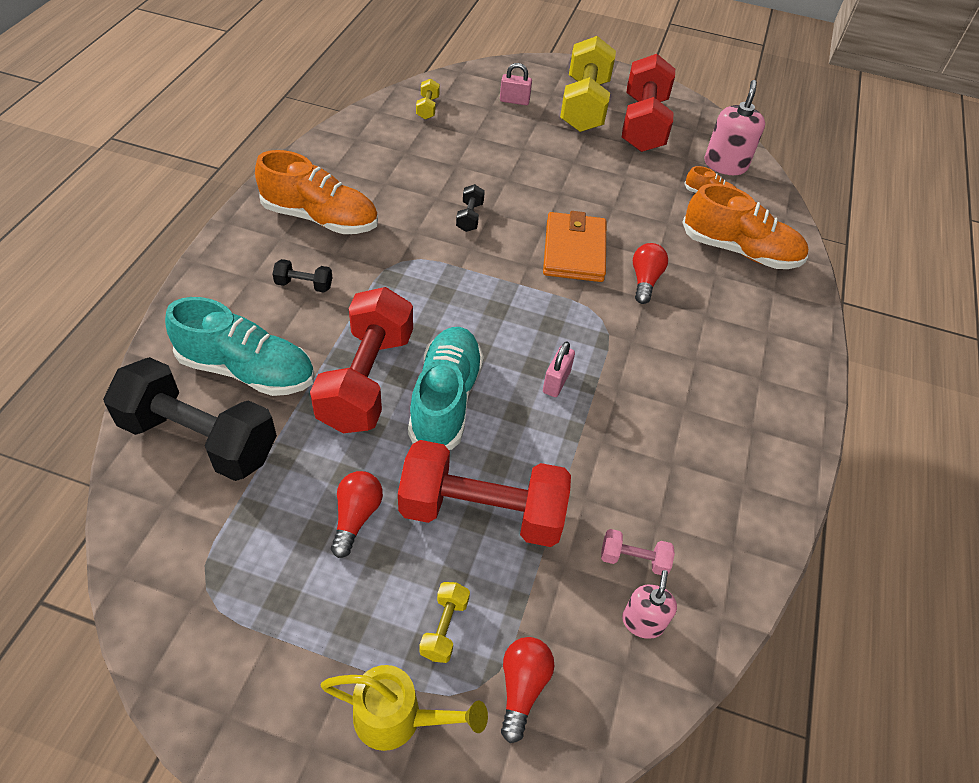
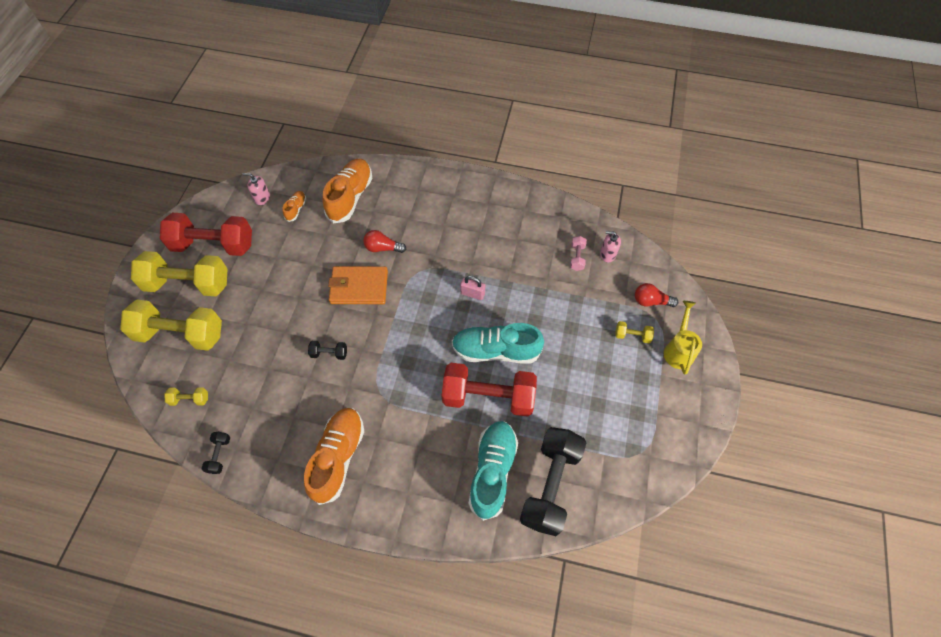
camera: 90 degrees left, 10 degrees up
black dumbbell [273,259,332,292] -> black dumbbell moved to [202,432,230,474]
red light bulb [331,471,383,558] -> none
red dumbbell [398,440,571,547] -> none
pink padlock [500,63,532,105] -> yellow dumbbell [120,299,222,351]
pink soap dispenser [705,80,765,175] -> pink soap dispenser [243,173,270,205], size x0.61

